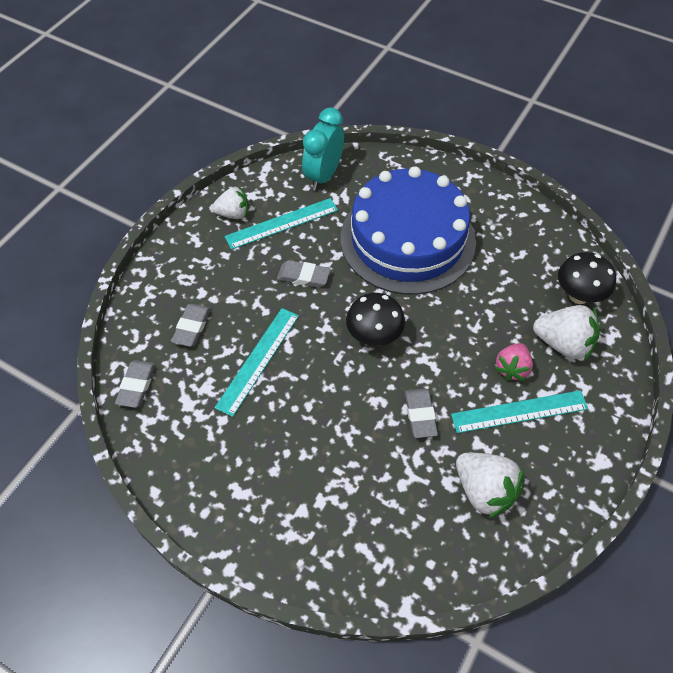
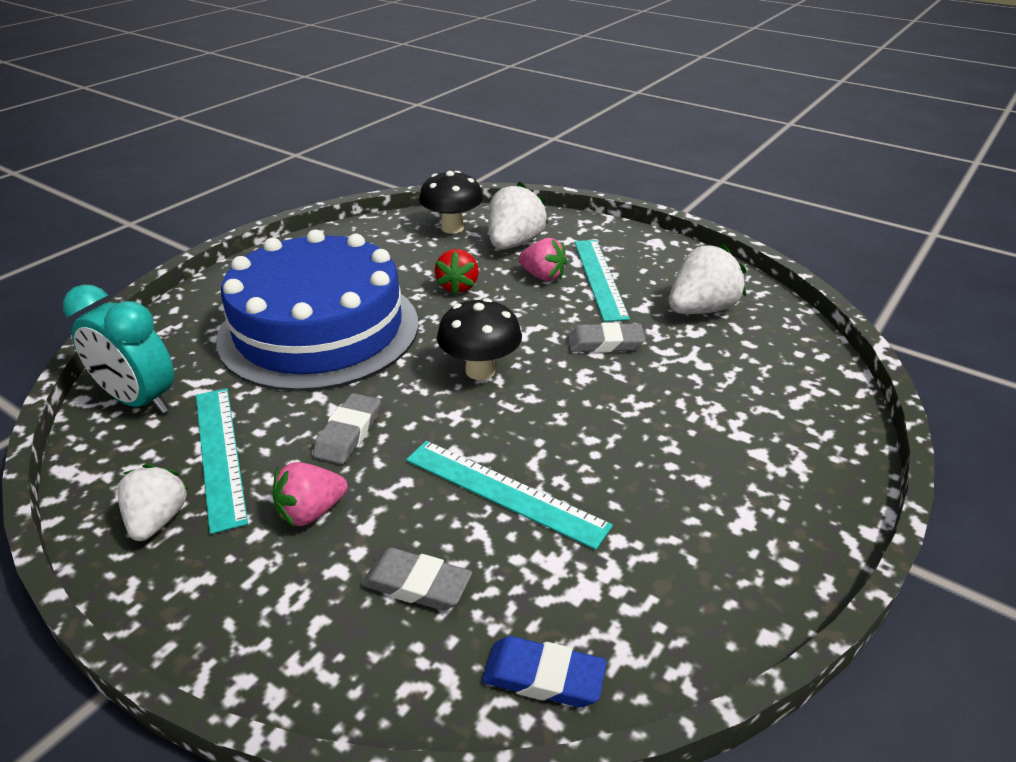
camera: 85 degrees left, 20 degrees down
grey eraser [115,360,156,408] -> blue eraser [482,636,607,707]
none -> pink strawberry [272,462,348,527]
none -> red strawberry [435,249,479,295]

